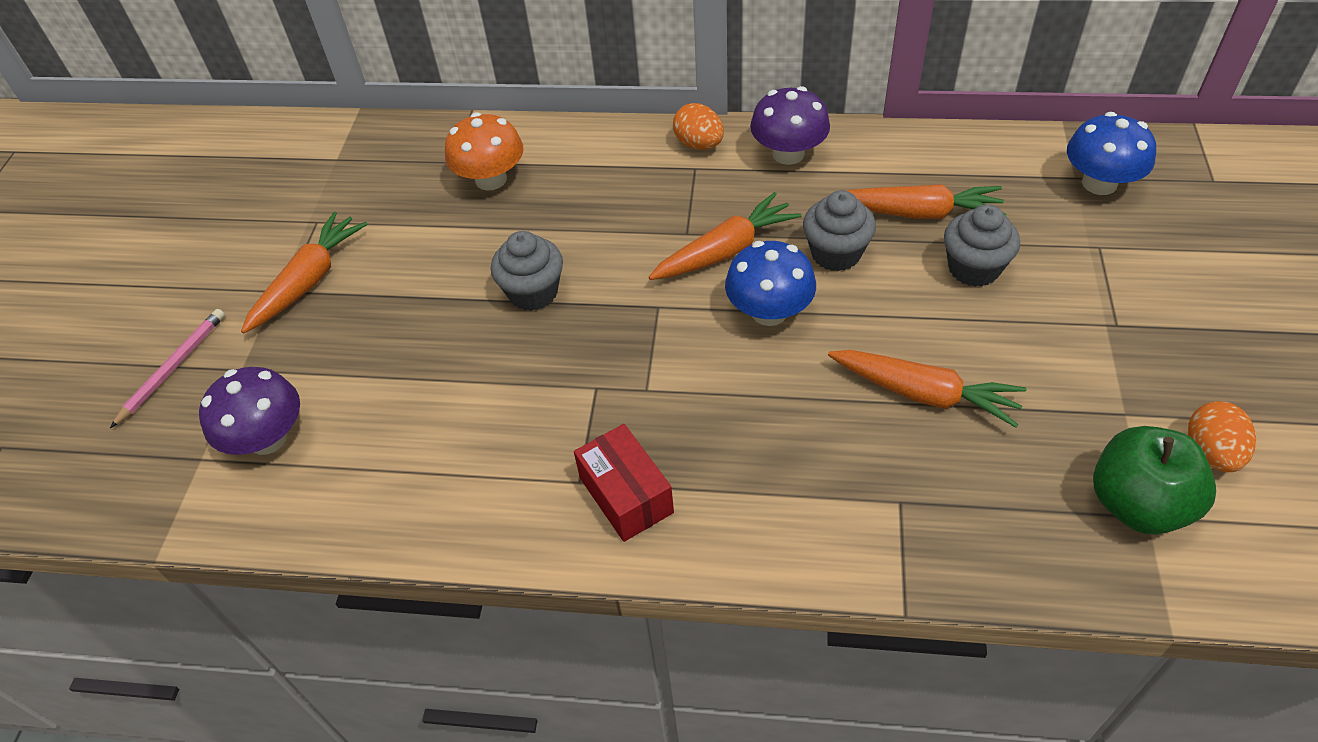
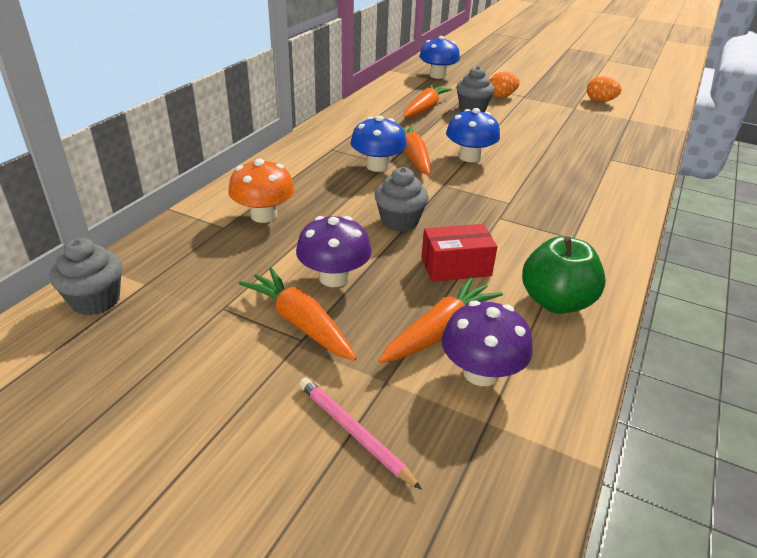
camera: 75 degrees left, 15 degrees down
red box [574,424,674,542] -> red box moved to [421,224,497,282]
orange egg [673,103,724,150] -> orange egg moved to [490,71,520,97]
purple mushroom [750,86,830,165] -> purple mushroom moved to [296,216,372,287]
grey cupcake [803,190,876,271] -> grey cupcake moved to [50,238,123,315]
orange carrot [828,350,1027,428] -> orange carrot moved to [379,276,503,363]
green apple [1093,426,1216,535] -> green apple moved to [522,236,606,314]
none -> blue mushroom [351,115,407,172]

